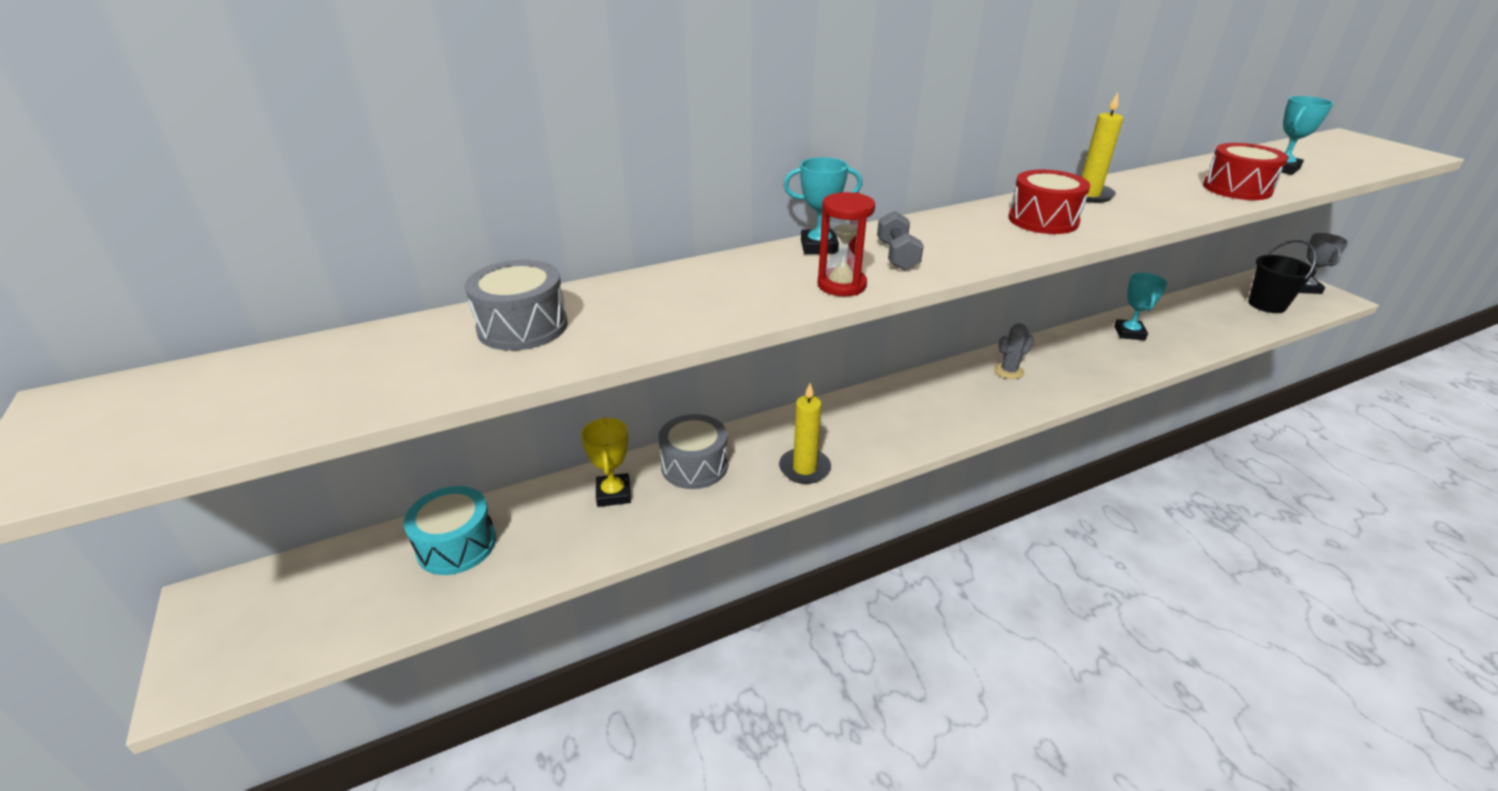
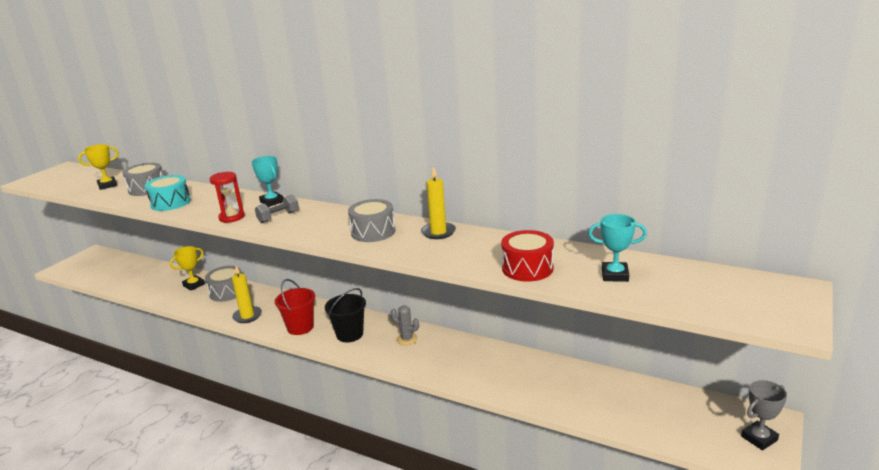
camera: 55 degrees right, 10 degrees down
turquoise drum [404,486,496,575] -> turquoise drum moved to [145,175,191,211]
red drum [1008,169,1090,234] -> grey drum [348,199,395,242]
turquoise trophy [1114,273,1168,340] -> none
black bucket [1248,240,1317,313] -> black bucket moved to [325,288,366,342]
none -> yellow trophy [78,144,119,190]
none -> red bucket [275,279,315,335]

